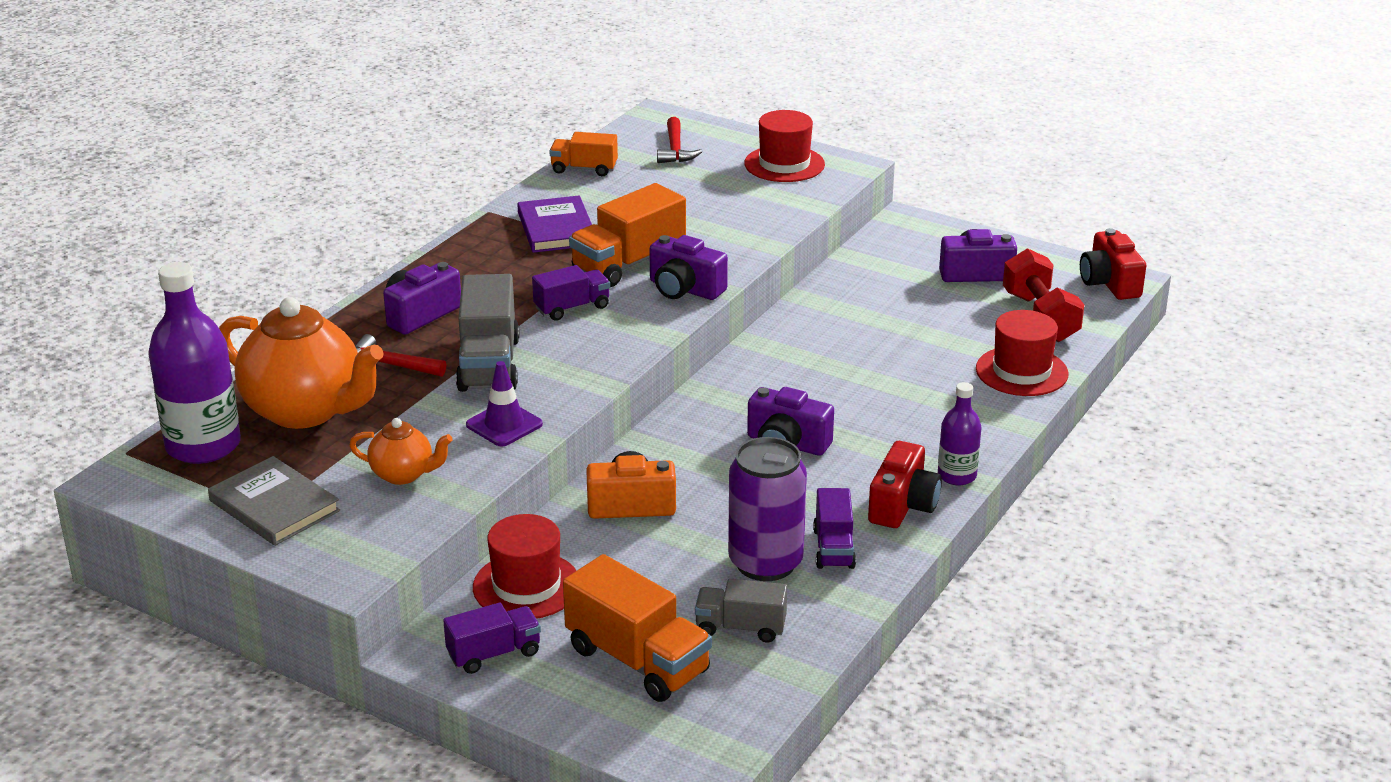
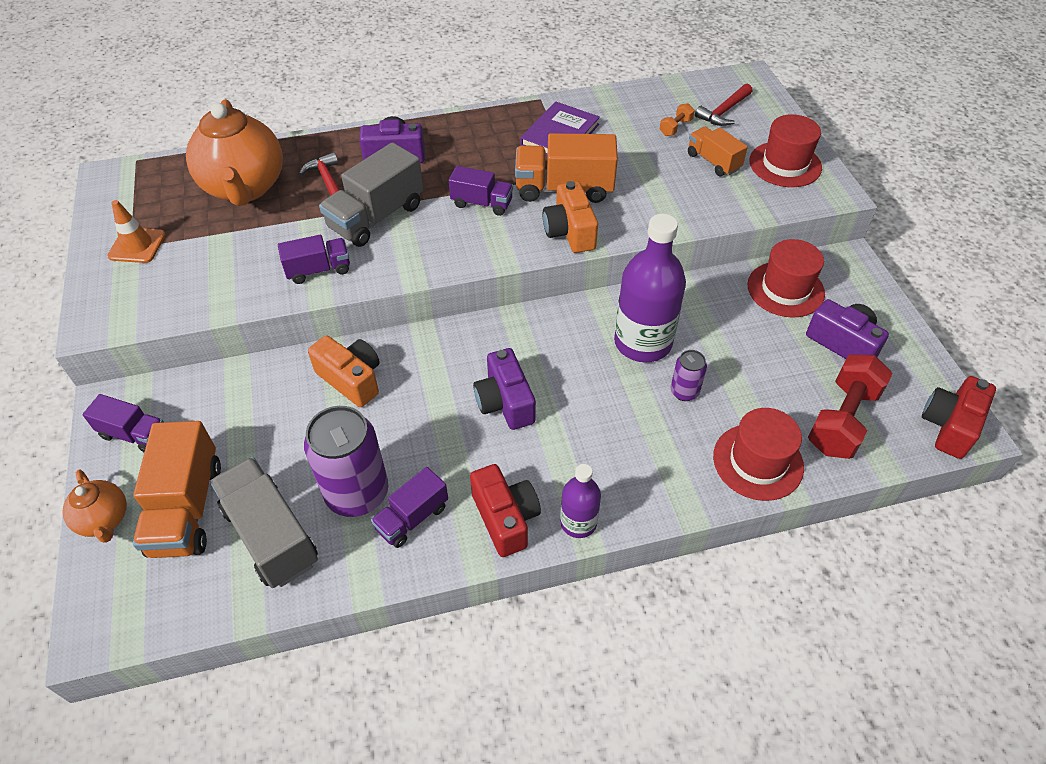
camera: 45 degrees right, 20 degrees up
purple bottle [148,262,241,464] -> purple bottle moved to [614,214,686,363]
grey book [208,456,340,546] -> orange traffic cone [107,200,166,263]
orange teapot [349,418,453,485] -> orange teapot moved to [62,470,127,543]
purple traffic cone [466,361,543,446] -> purple truck [278,235,350,284]
red hat [473,514,577,619] -> red hat moved to [747,239,825,318]
orange truck [549,132,618,176] -> orange truck moved to [688,127,748,176]
purple camera [649,235,728,300] -> orange camera [543,181,598,253]
grey truck [695,579,787,643] -> grey truck [210,457,318,588], size x1.66
red camera [868,441,942,528] -> red camera turned 90 degrees counterclockwise [470,464,541,557]
none -> orange dumbbell [660,103,695,136]
none -> purple can [671,350,707,401]

